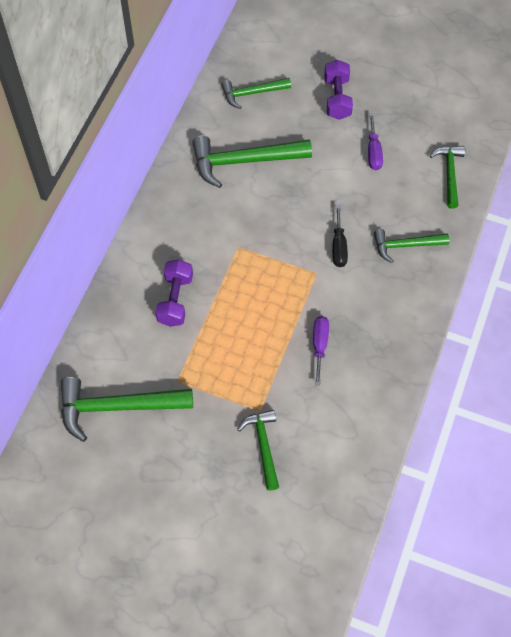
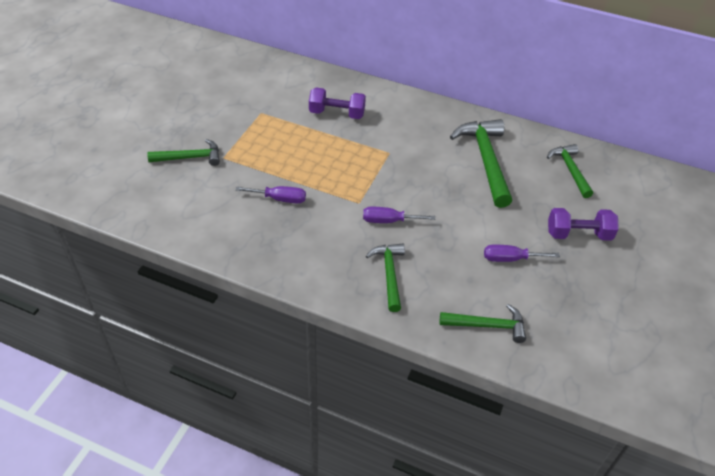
camera: 90 degrees right, 15 degrees down
green hammer [61,377,193,442] -> none
black screwdriver [332,205,348,267] -> purple screwdriver [363,207,435,223]

